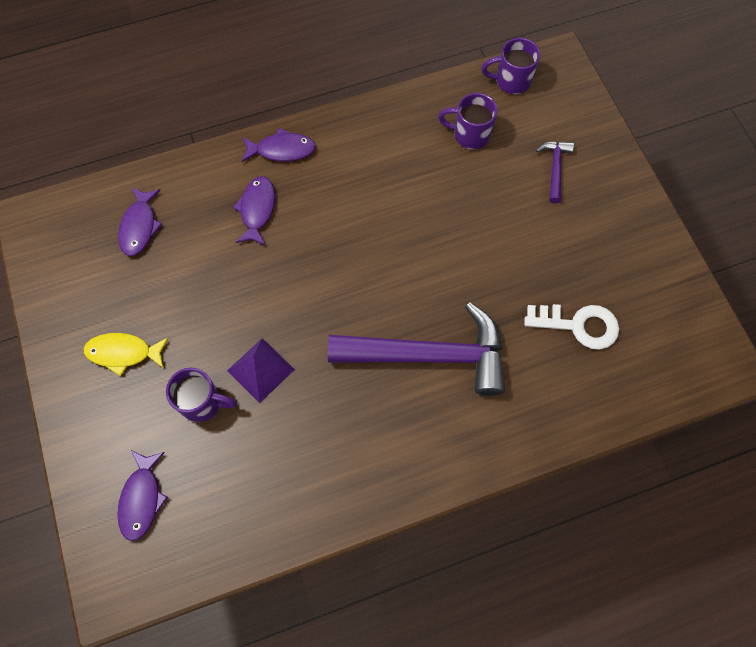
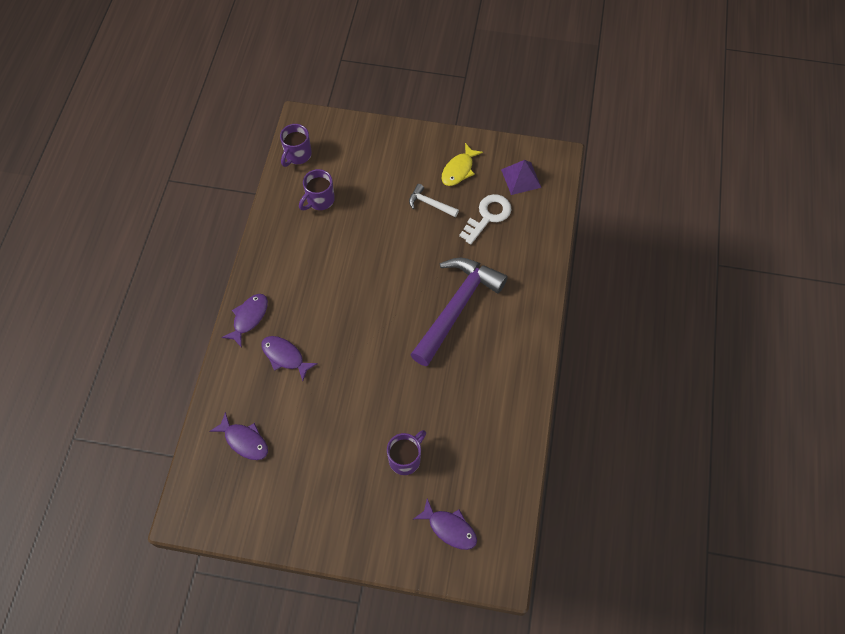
camera: 60 degrees left, 5 degrees down
yellow fish [83,333,168,376] -> yellow fish moved to [442,143,483,186]
purple pyramid [227,338,295,403] -> purple pyramid moved to [501,160,541,195]
purple hammer [536,141,574,204] -> none
none -> white hammer [409,184,459,217]

